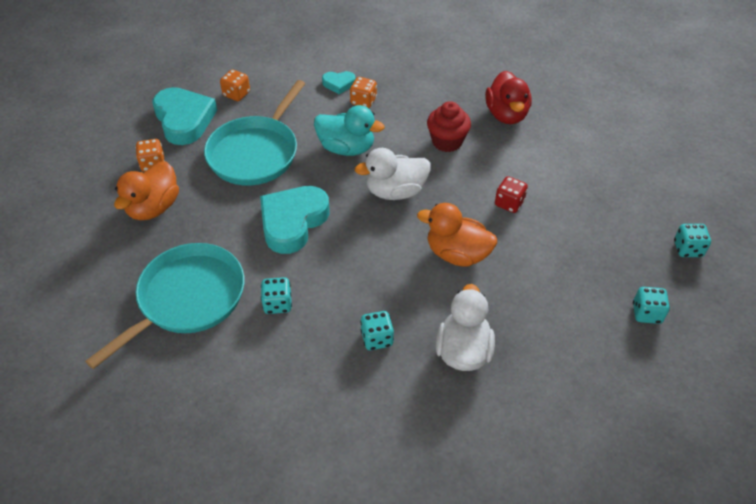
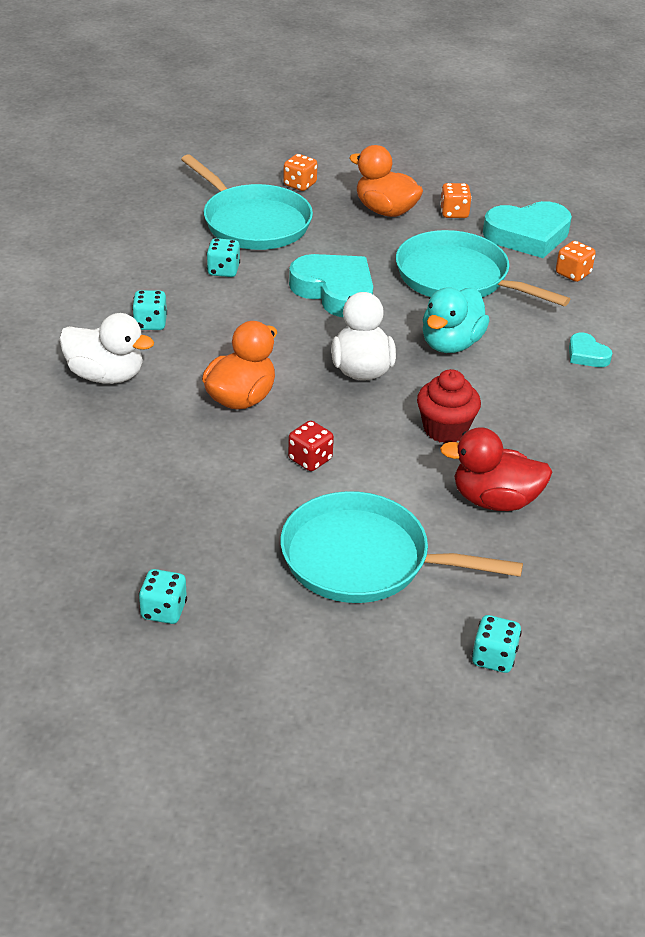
camera: 100 degrees right, 10 degrees down
turquoise heart [322,71,355,94] -> turquoise heart turned 45 degrees counterclockwise [569,333,612,367]
orange dice [350,77,377,108] -> orange dice moved to [283,154,317,191]
turquoise dice [633,287,670,324] -> turquoise dice moved to [472,615,522,673]
none -> turquoise pan [280,491,523,603]

